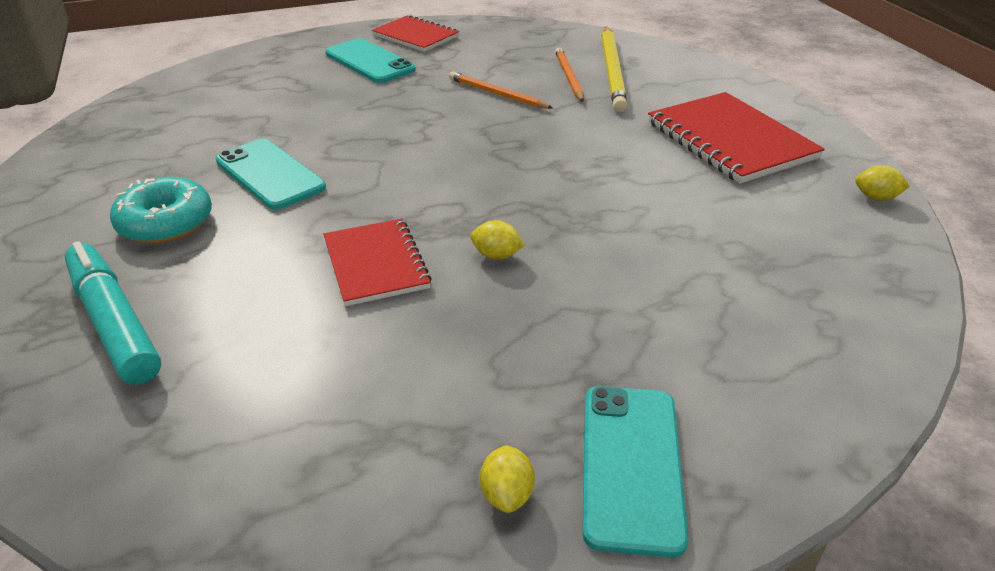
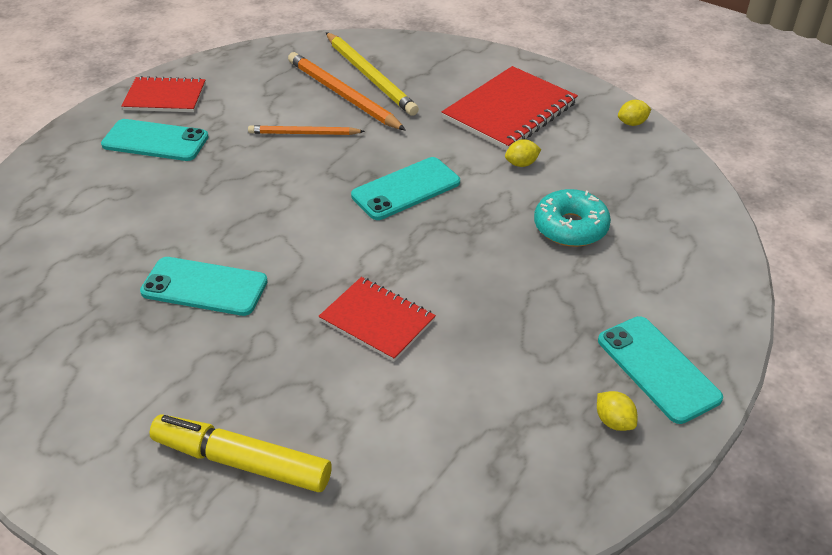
camera: 35 degrees left, 5 degrees up
turquoise marker [65,241,161,385] -> yellow marker [149,414,332,492]
turquoise donut [110,177,212,244] -> turquoise donut moved to [534,189,611,247]
yellow lemon [470,220,525,260] -> yellow lemon moved to [505,139,541,167]
orange pencil [555,48,584,102] -> orange pencil [288,52,406,131], size x1.62
red notebook [648,92,825,184] -> red notebook turned 75 degrees counterclockwise [442,66,578,151]
none -> turquoise phone [351,157,460,220]

